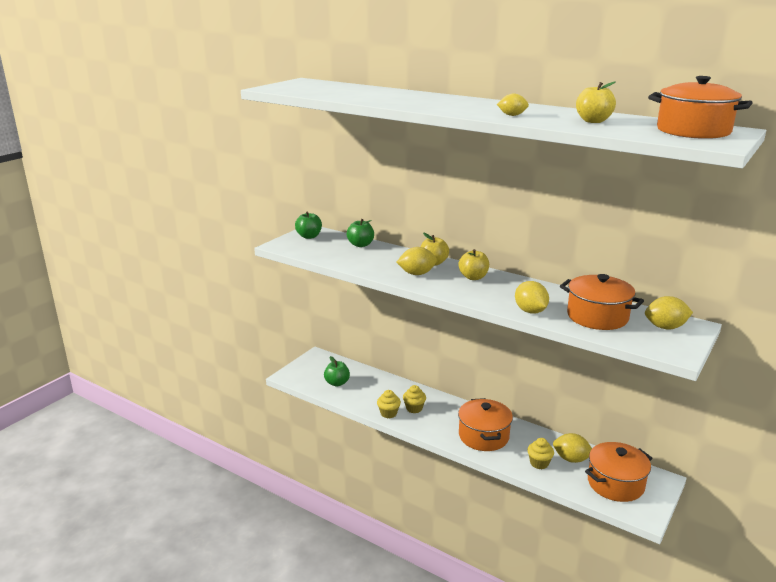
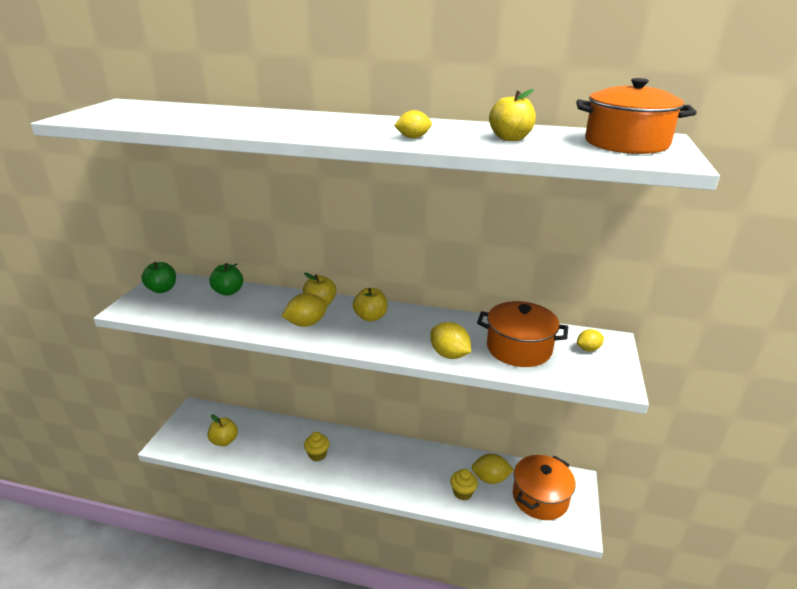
camera: 20 degrees left, 5 degrees up
green apple [324,356,350,386] -> yellow apple [208,414,238,446]
yellow cupcake [377,390,401,418] -> none
orange pot [458,398,513,451] -> none
yellow lemon [645,296,693,330] -> yellow lemon [577,329,604,351], size x0.63

